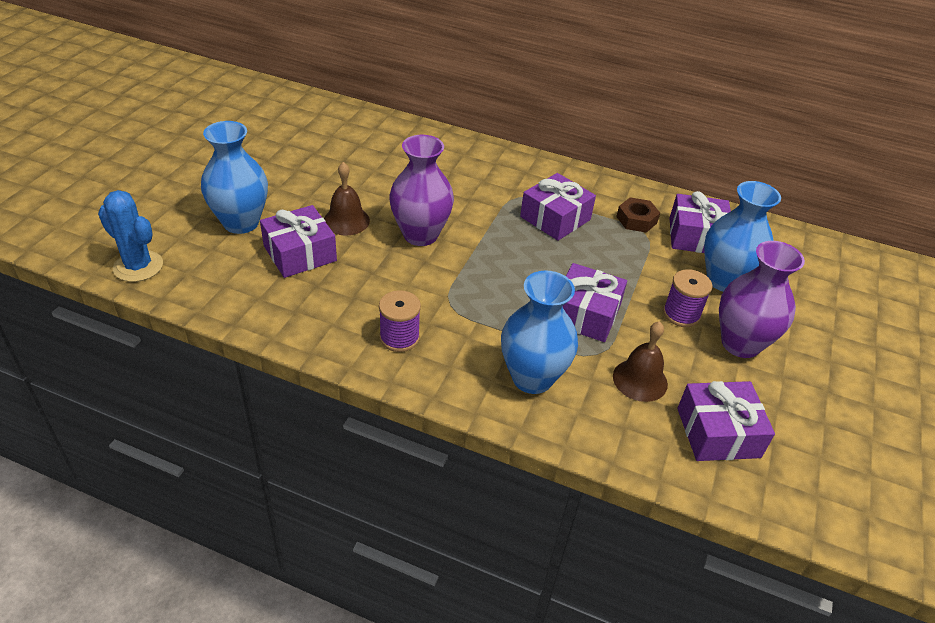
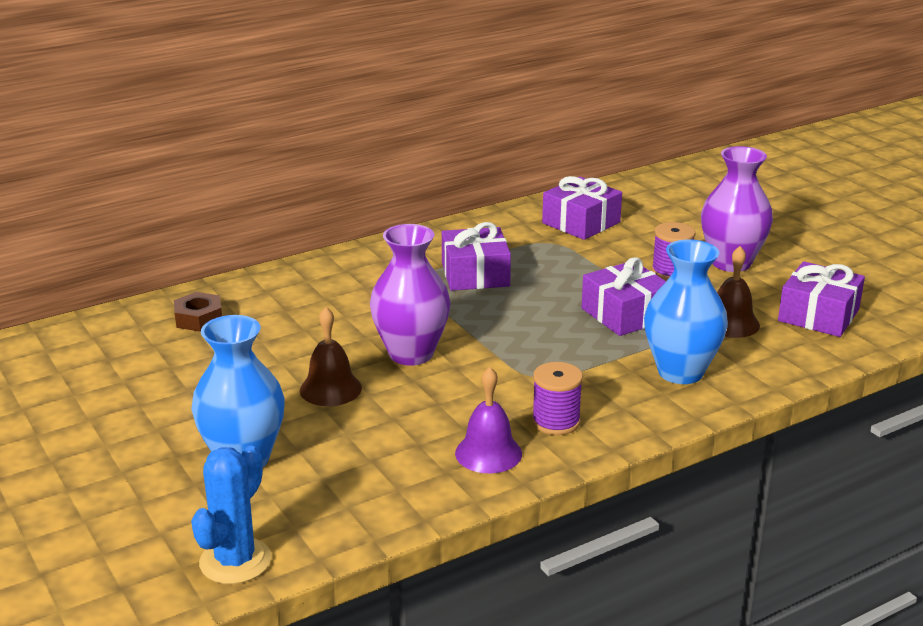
camera: 50 degrees left, 15 degrees down
blue cactus [98,190,163,282] -> blue cactus turned 45 degrees counterclockwise [191,446,271,584]
purple gift [260,205,337,278] -> none
brown nut [616,197,660,233] -> brown nut moved to [174,292,222,332]
blue vase [704,181,781,292] -> none
none -> purple bell [455,367,522,473]

